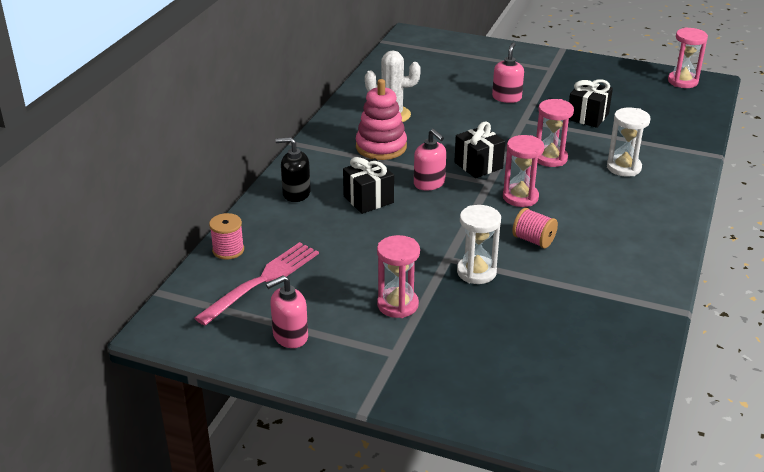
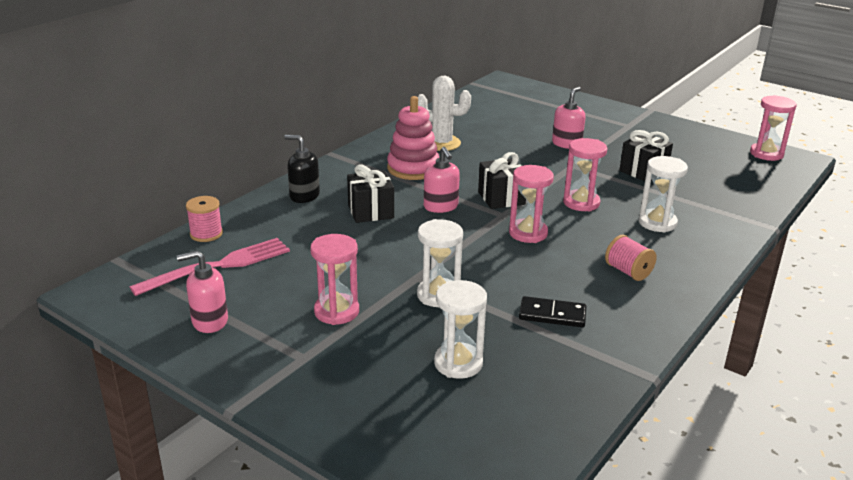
camera: 15 degrees right, 5 degrees down
pink spool [512,208,558,248] -> pink spool moved to [605,235,657,281]
none -> white hourglass [434,280,487,379]
none -> black domino [519,296,587,327]

